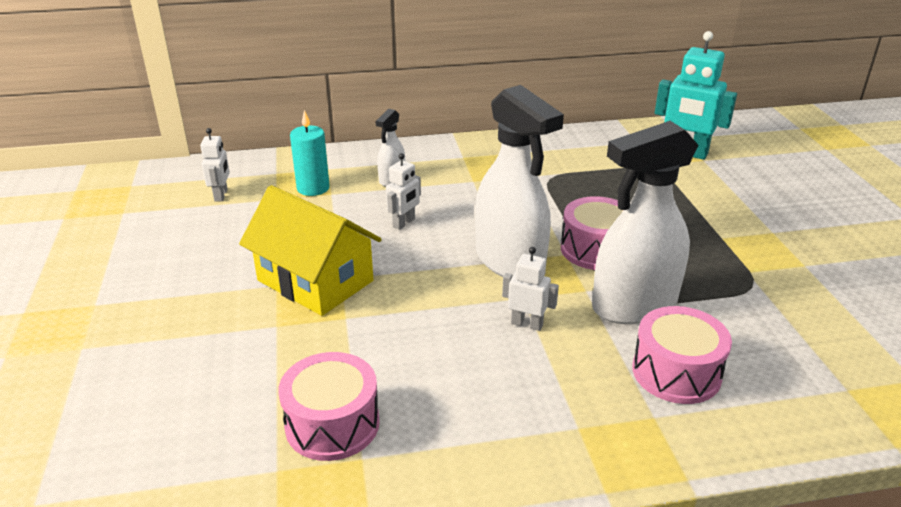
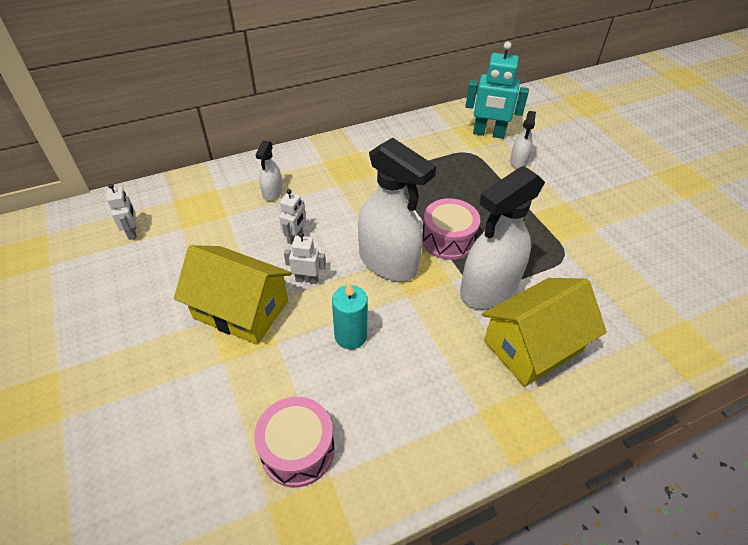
camera: 15 degrees left, 15 degrees up
turquoise candle [290,110,330,196] -> turquoise candle moved to [332,282,368,349]
white robot [502,247,559,331] -> white robot moved to [284,232,326,284]
pink drum [632,306,732,404] -> yellow house [482,278,607,387]
none -> white spray bottle [510,111,536,169]

